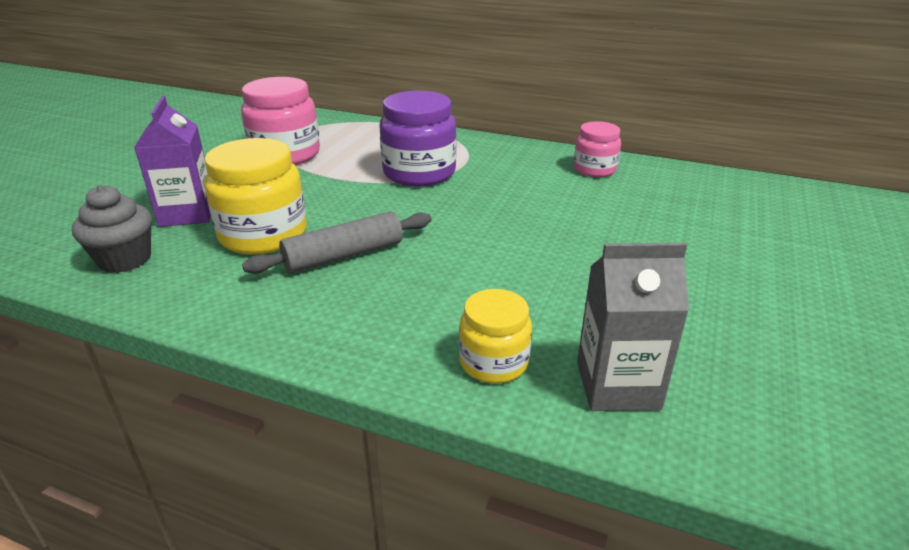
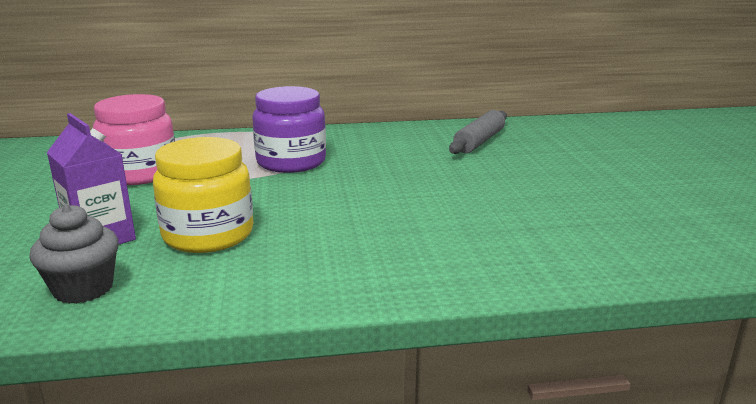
camera: 30 degrees left, 10 degrees down
grey rolling pin [242,212,431,274] -> grey rolling pin moved to [449,110,507,154]
yellow jar [459,289,532,383] -> none
pink jar [574,121,621,177] -> none
grey carton [577,243,689,411] -> none

